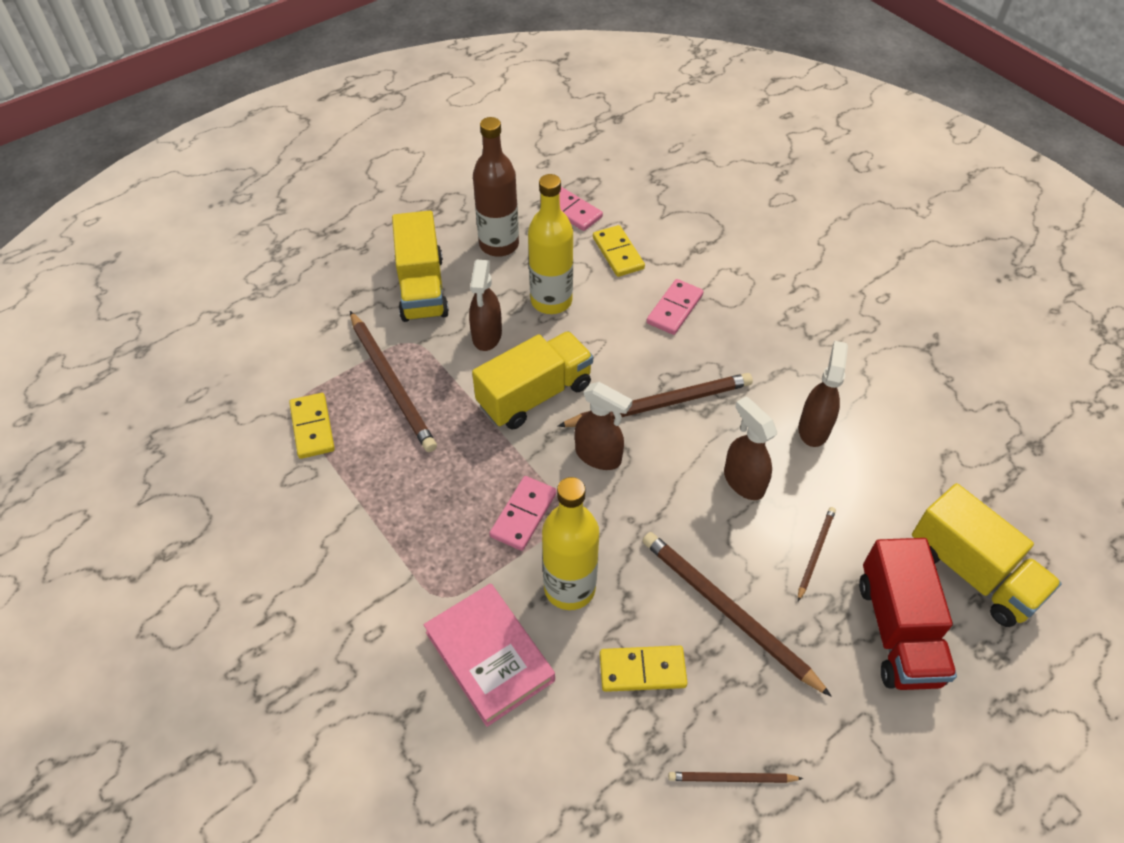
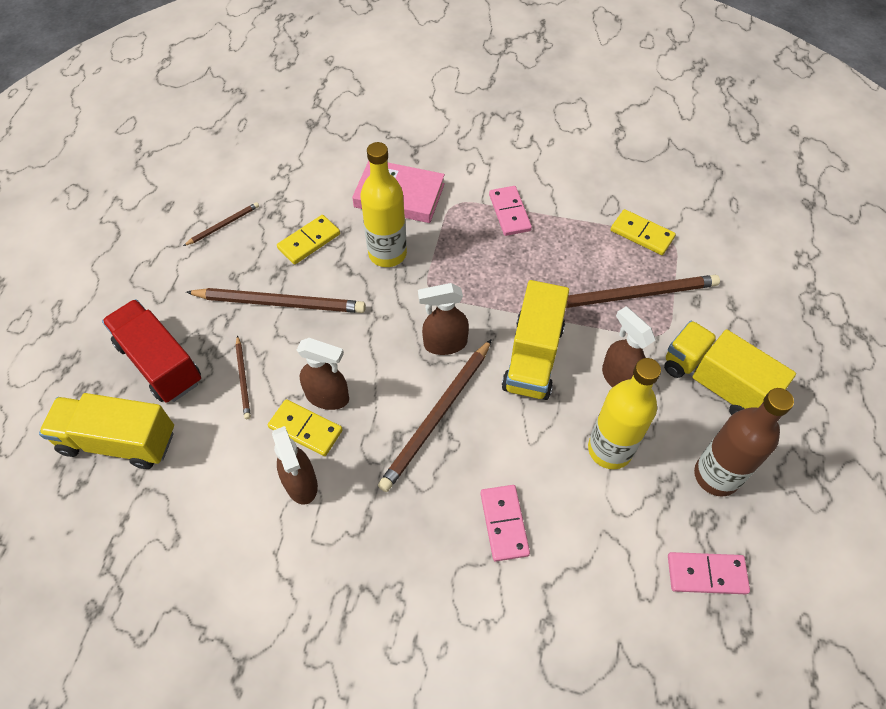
camera: 140 degrees right, 5 degrees up
brown pencil [350,311,437,452] -> brown pencil turned 150 degrees clockwise [566,275,720,308]
pink domino [490,476,557,551] -> pink domino moved to [489,186,532,236]
yellow domino [593,225,645,277] -> yellow domino moved to [268,399,343,456]

